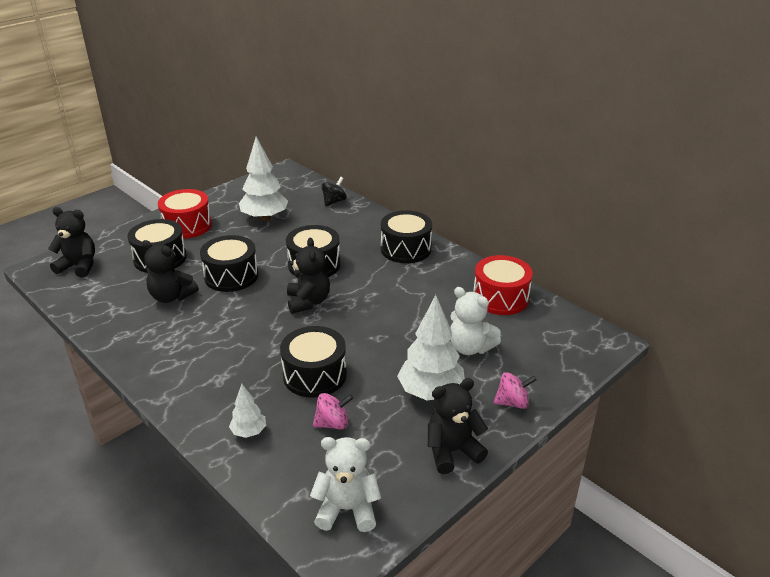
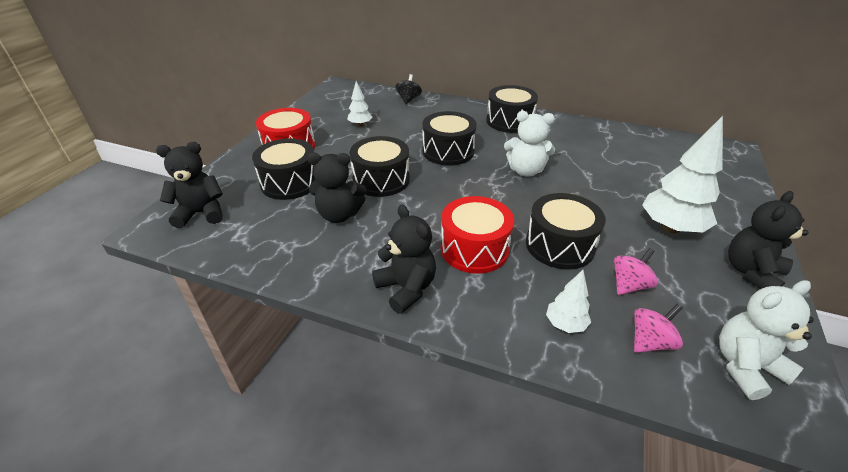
camera: 25 degrees left, 5 degrees up
white tree [239,137,288,222] -> white tree [347,81,372,127], size x0.51
black teddy bear [287,237,330,314] -> black teddy bear moved to [372,205,436,314]
white teddy bear [450,287,501,355] -> white teddy bear moved to [504,111,555,176]
red drum [473,255,533,315] -> red drum moved to [441,196,514,274]
pink spinning top [494,372,537,409] -> pink spinning top moved to [634,304,683,353]

